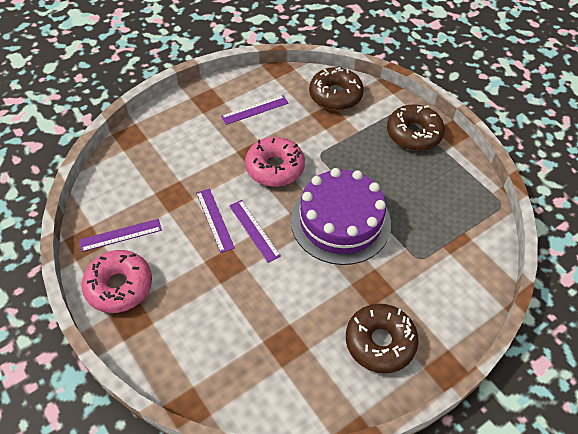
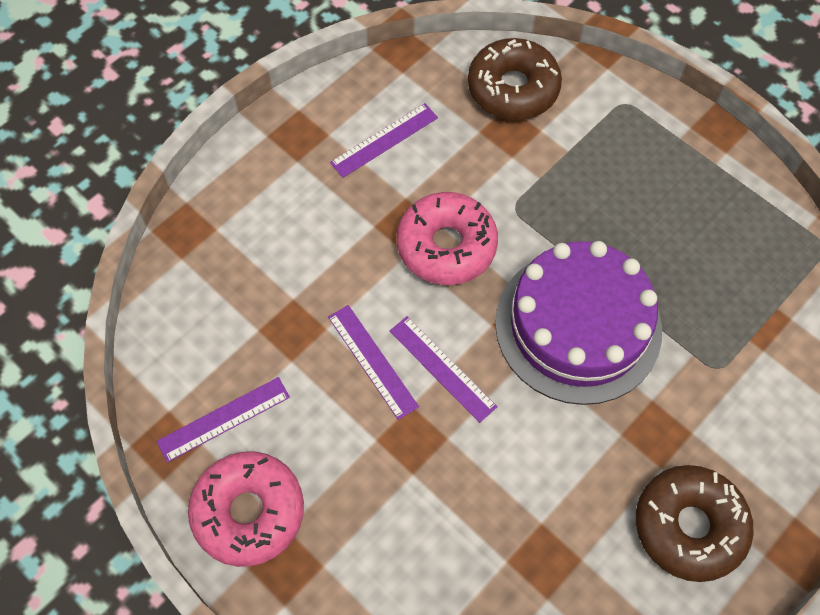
camera: 10 degrees left, 10 degrees up
brown donut [387,104,445,151] -> none

